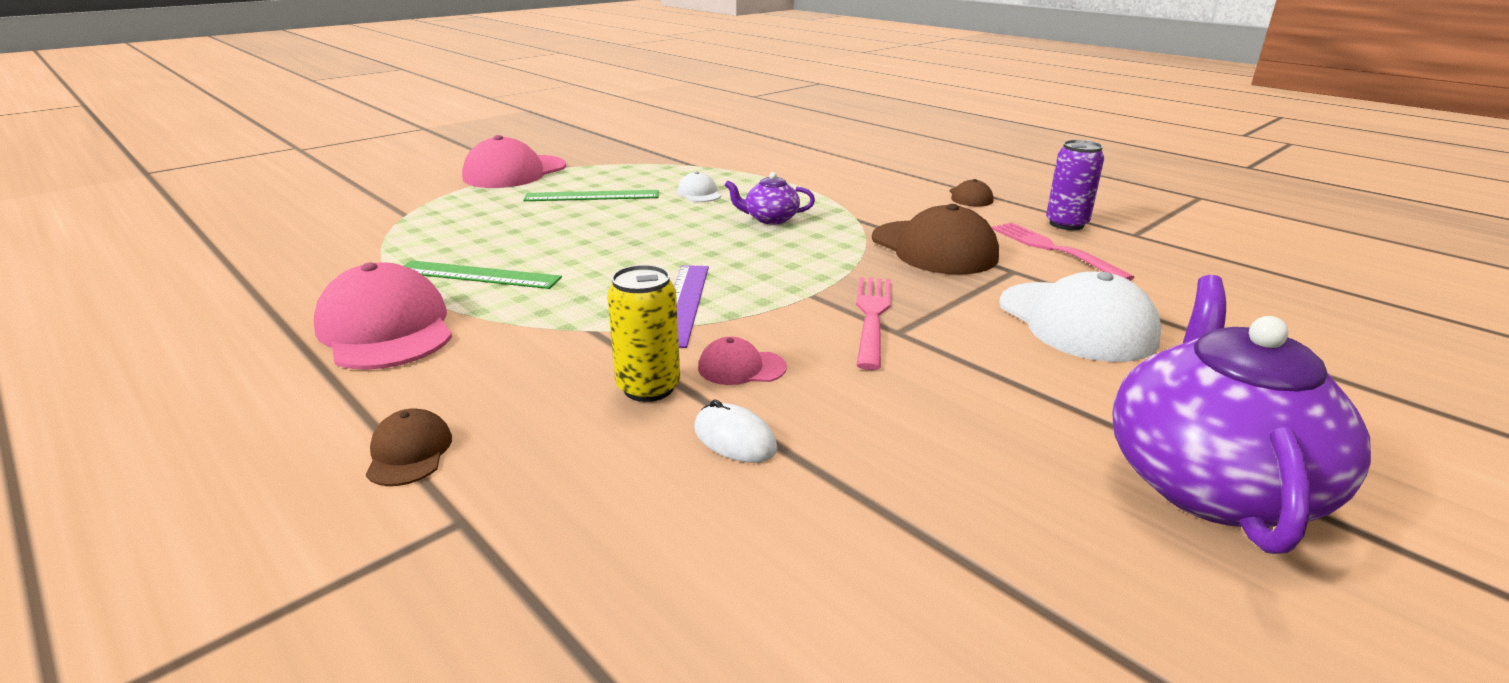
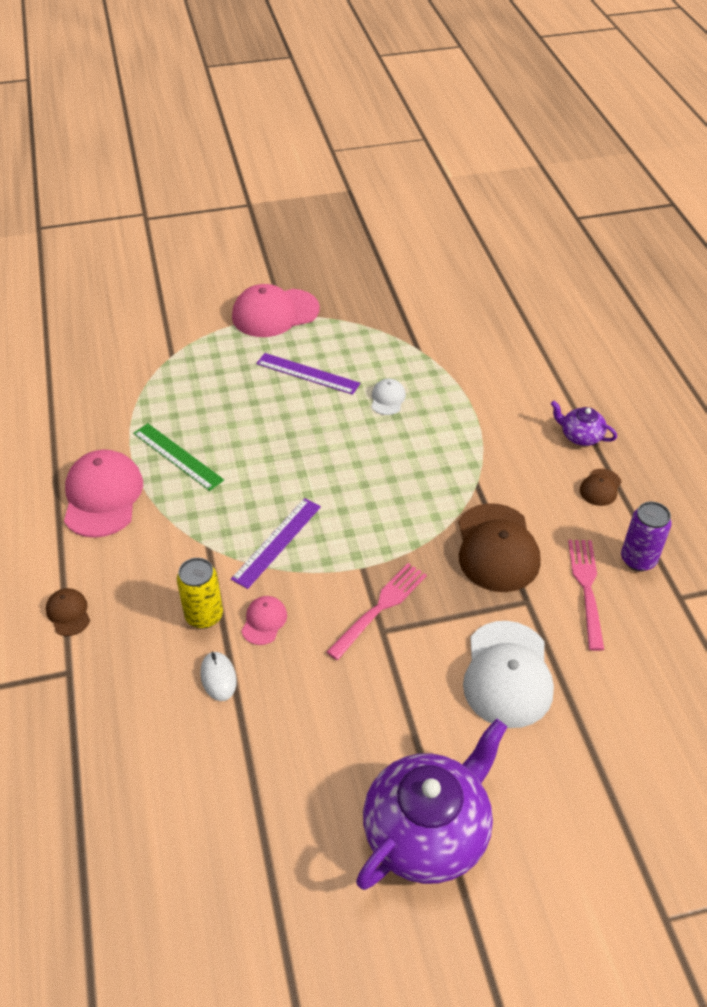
camera: 30 degrees right, 20 degrees up
brown cap [366,408,452,486] -> brown cap turned 45 degrees counterclockwise [46,588,90,636]
green ruler [523,190,659,201] -> purple ruler [256,353,360,395]
pink cap [698,337,787,385] -> pink cap turned 75 degrees clockwise [242,596,287,645]
purple teapot [725,172,815,225] -> purple teapot moved to [551,401,617,446]

